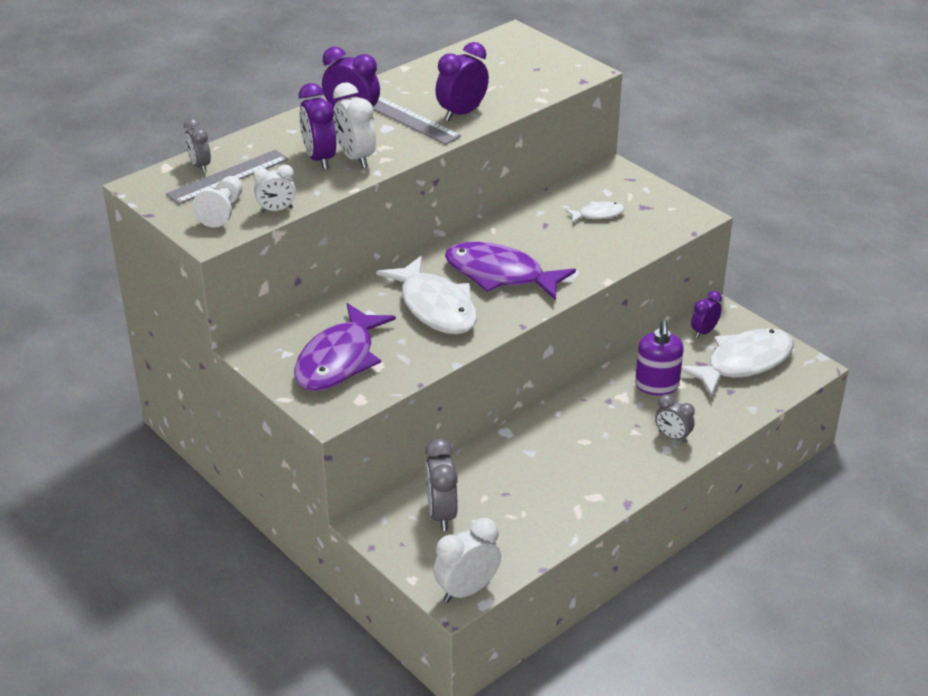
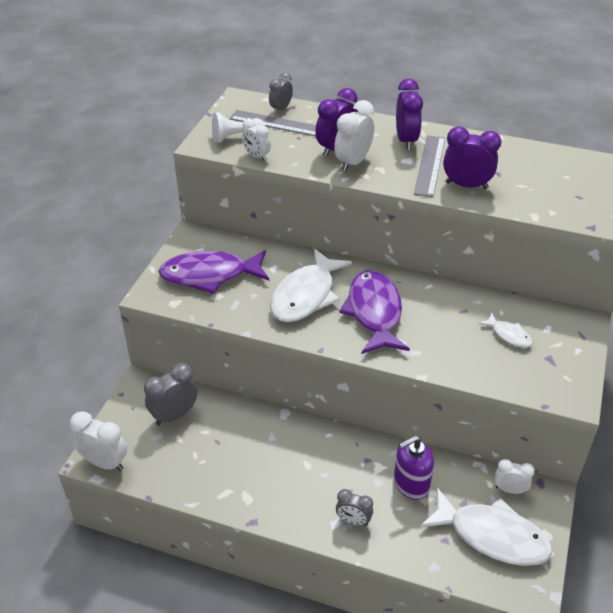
camera: 60 degrees right, 5 degrees up
grey clock [655,394,695,443] -> grey clock turned 75 degrees counterclockwise [336,489,373,526]
purple clock [691,291,722,338] -> white clock [495,459,535,494]

